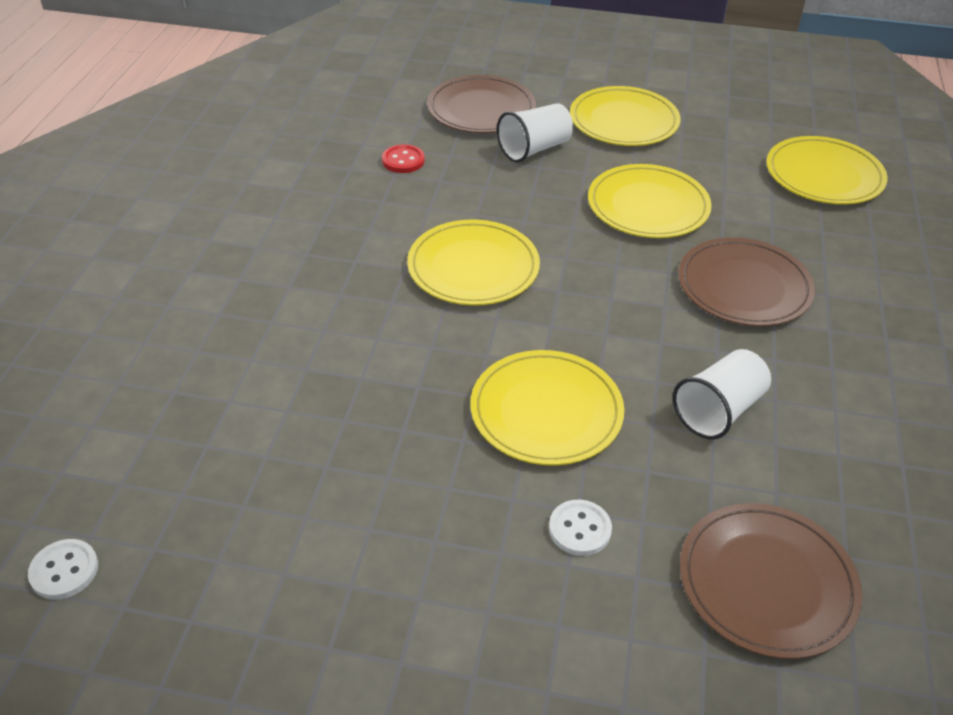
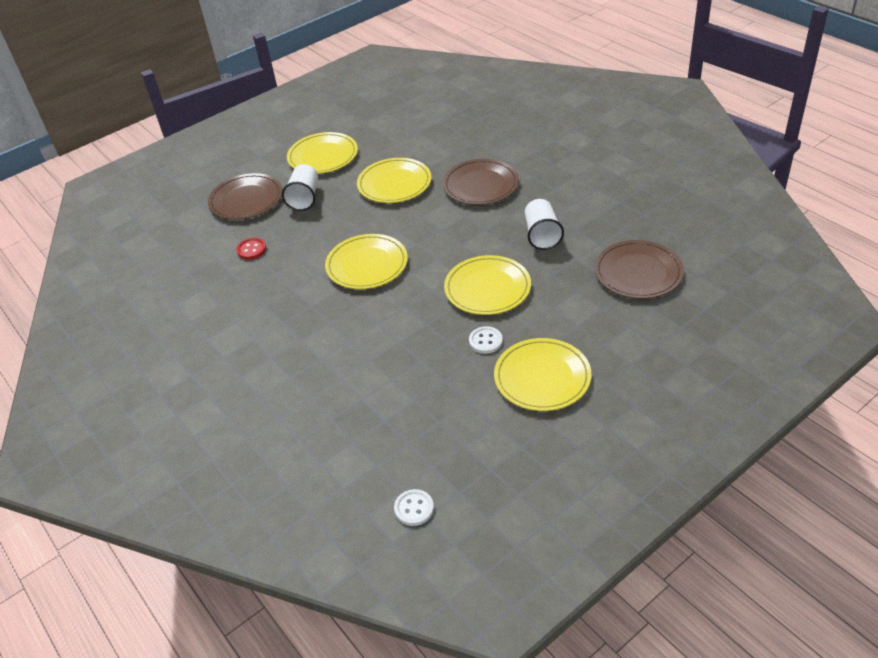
camera: 45 degrees left, 0 degrees up
white button [549,500,612,556] -> white button moved to [469,326,503,354]
yellow plate [766,136,888,205] -> yellow plate moved to [494,338,592,411]

